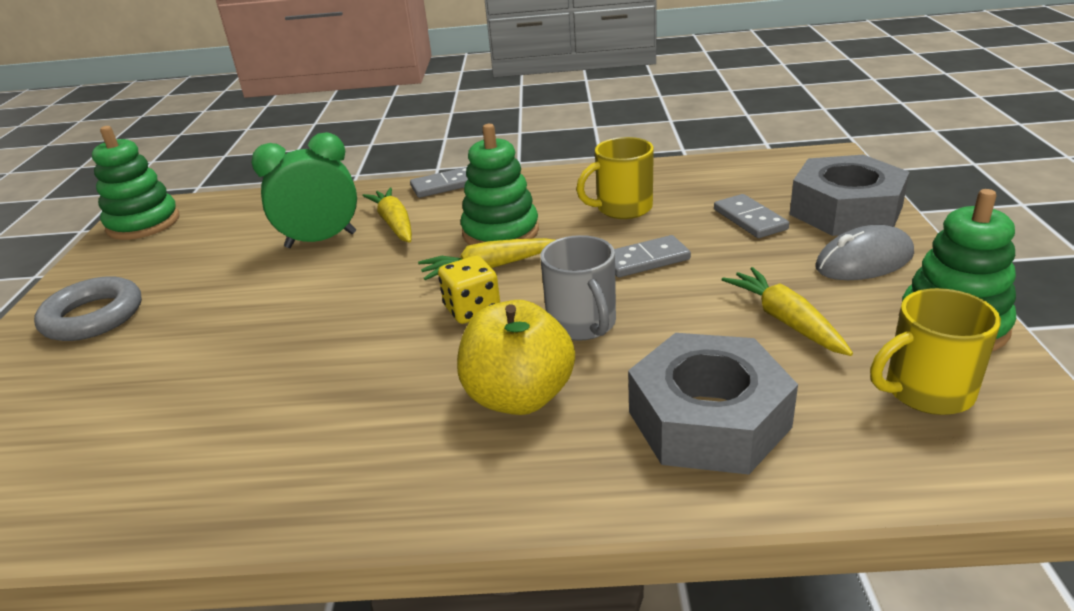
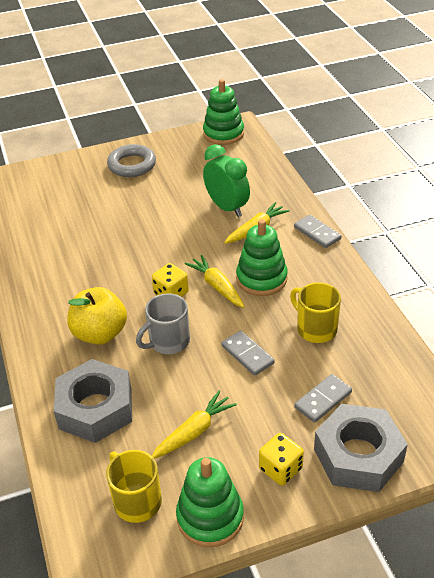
camera: 70 degrees right, 10 degrees up
grey mouse [815,225,914,280] -> yellow dice [259,433,304,486]

